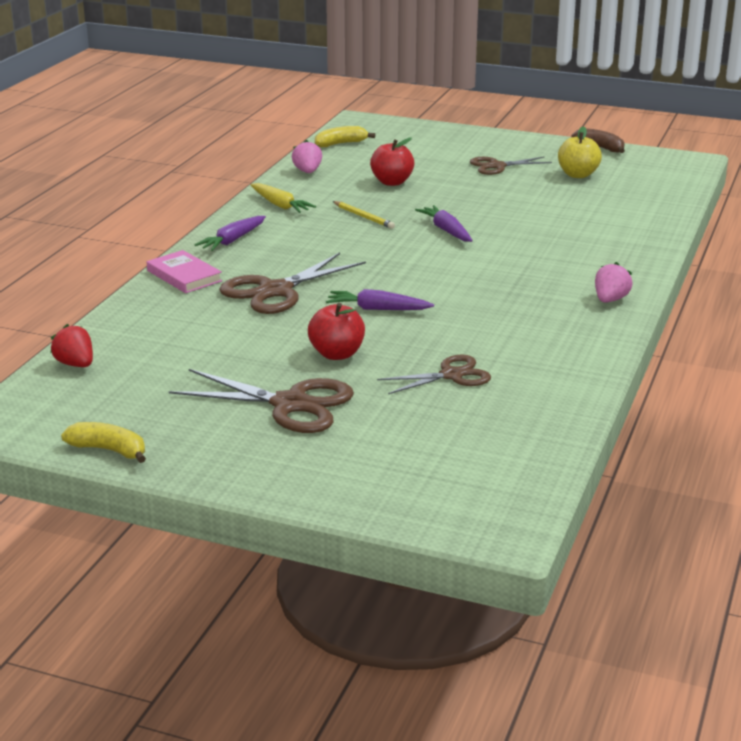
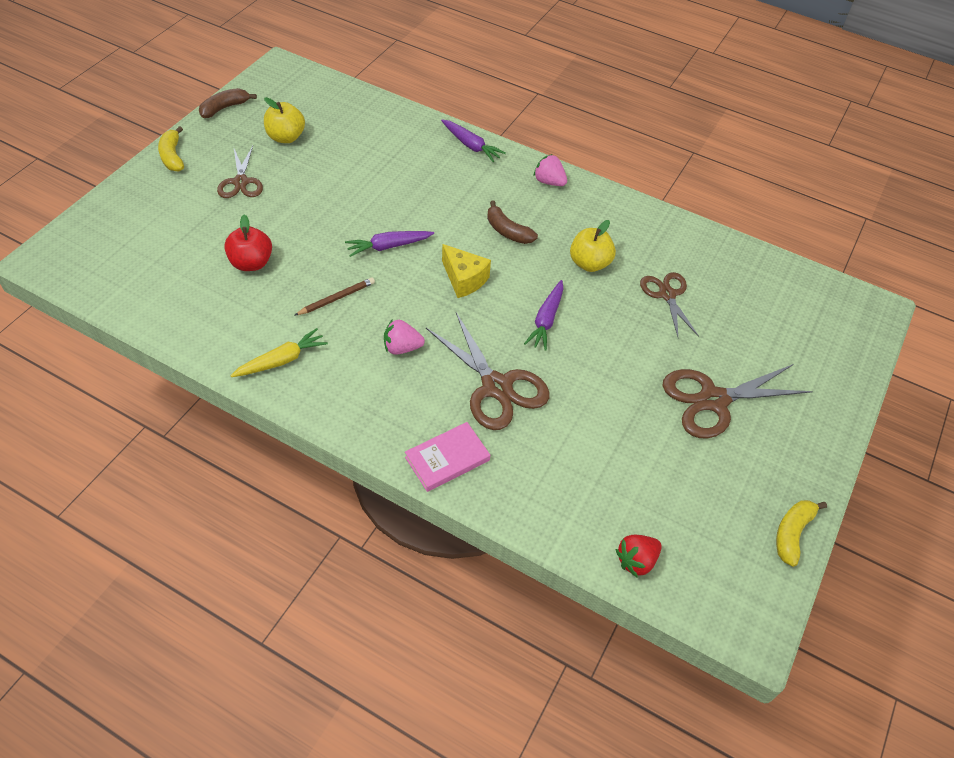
camera: 85 degrees left, 25 degrees up
brown scissors [169,369,354,433] -> brown scissors turned 135 degrees counterclockwise [662,364,813,439]
purple carrot [194,216,266,251] -> purple carrot moved to [441,120,506,162]
pink strawberry [292,140,322,173] -> pink strawberry moved to [384,319,425,355]
red apple [308,303,365,360] -> none
yellow banana [315,126,375,147] -> yellow banana moved to [158,126,184,172]
yellow pencil [333,201,395,229] -> brown pencil [294,278,375,316]
none -> yellow cheese [442,244,491,298]
none -> brown banana [487,200,538,244]
none -> yellow apple [570,220,616,272]

